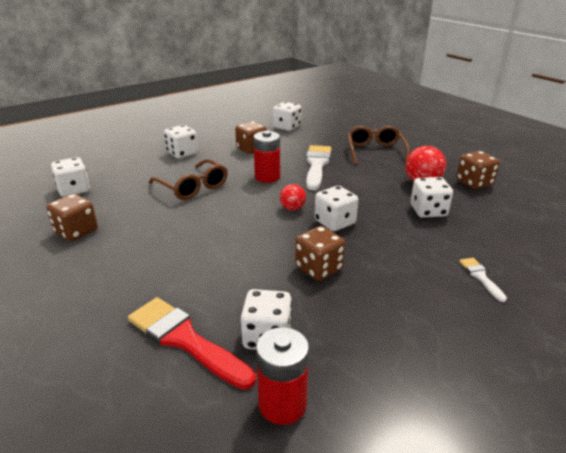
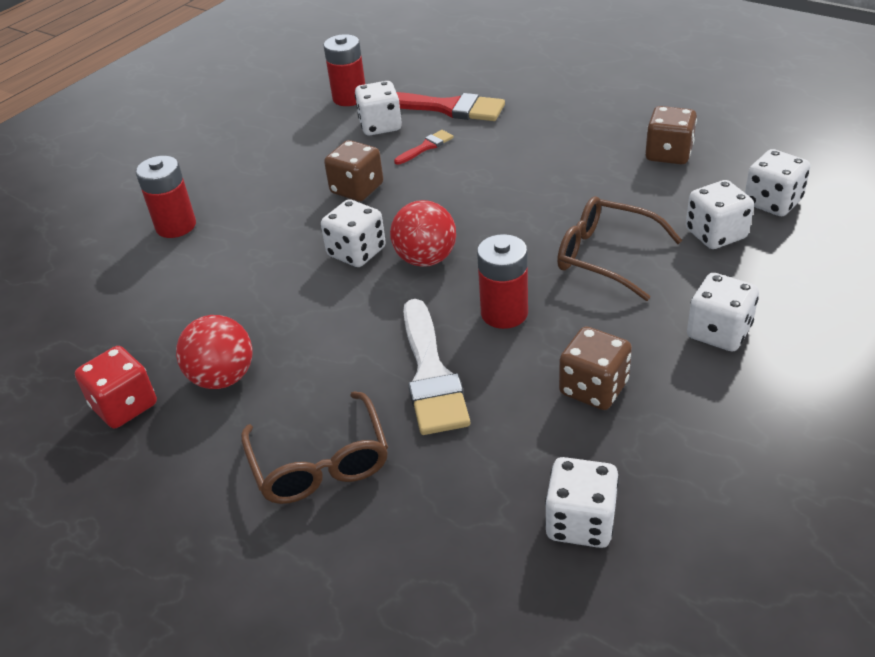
camera: 165 degrees right, 10 degrees up
red ball [280,184,306,211] -> red ball [390,200,456,267], size x1.62
white dice [411,177,453,218] -> white dice moved to [686,180,754,249]
brown dice [456,151,500,189] -> red dice [75,346,157,428]
white brush [459,258,507,302] -> red battery [136,156,196,238]
none -> red brush [394,130,453,165]

